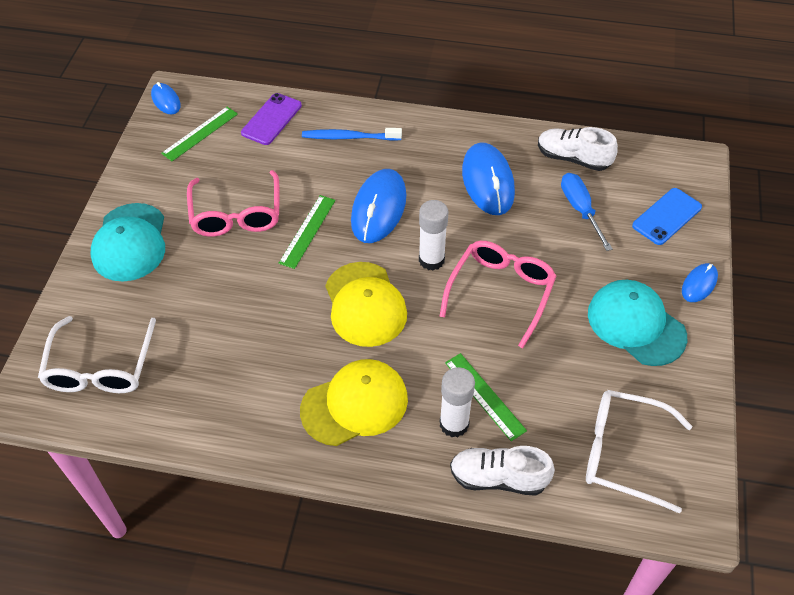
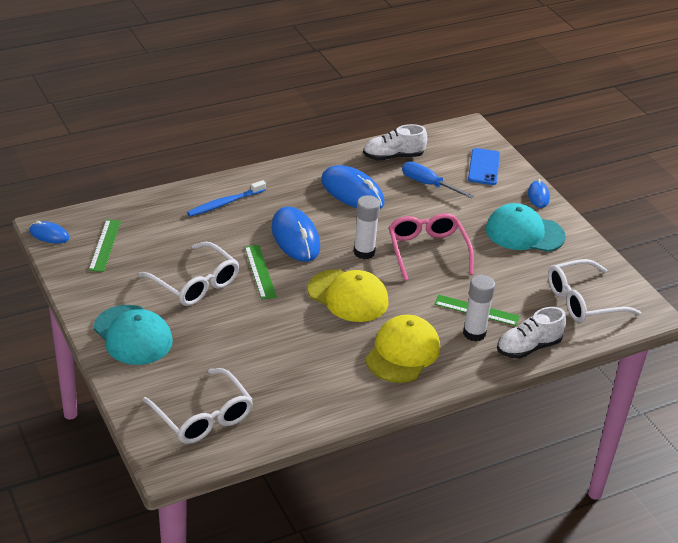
camera: 40 degrees left, 15 degrees down
pink glasses [187,170,279,237] -> white glasses [138,242,239,306]
purple phone [241,93,302,145] -> none

